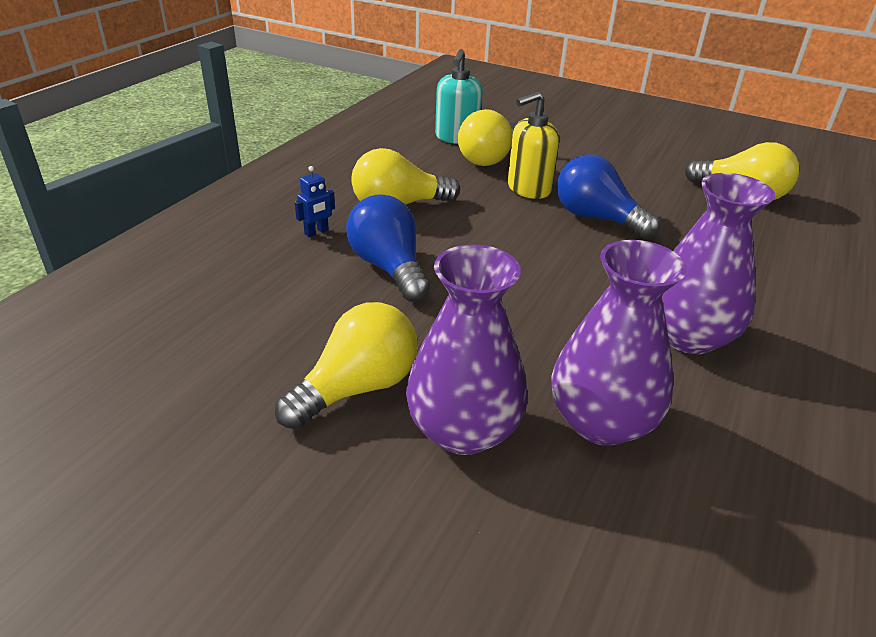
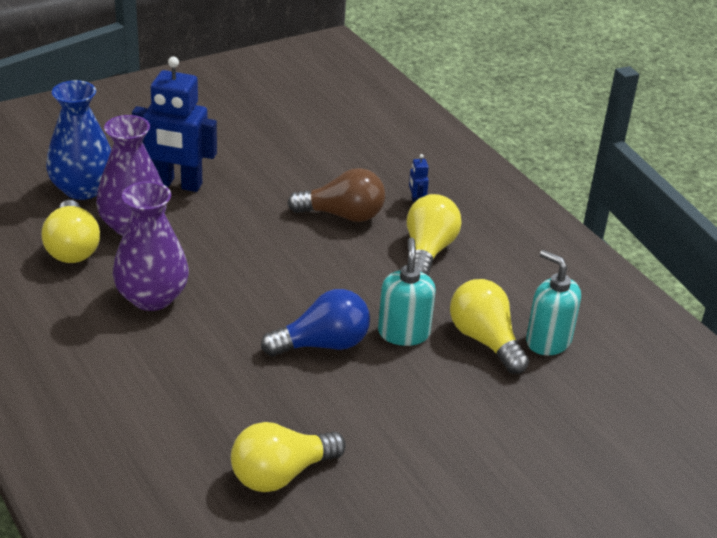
camera: 120 degrees right, 0 degrees up
yellow light bulb [275,302,418,430] -> yellow light bulb moved to [42,200,100,263]
blue light bulb [346,194,430,302] -> brown light bulb [287,168,385,222]
purple vase [406,244,528,455] -> blue robot [132,57,217,192]
yellow soap dispenser [508,92,559,199] -> turquoise soap dispenser [378,237,436,346]
none -> blue vase [46,80,111,200]

